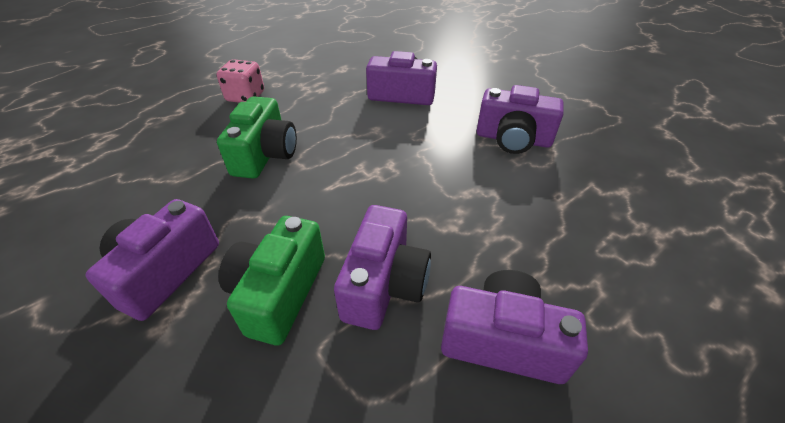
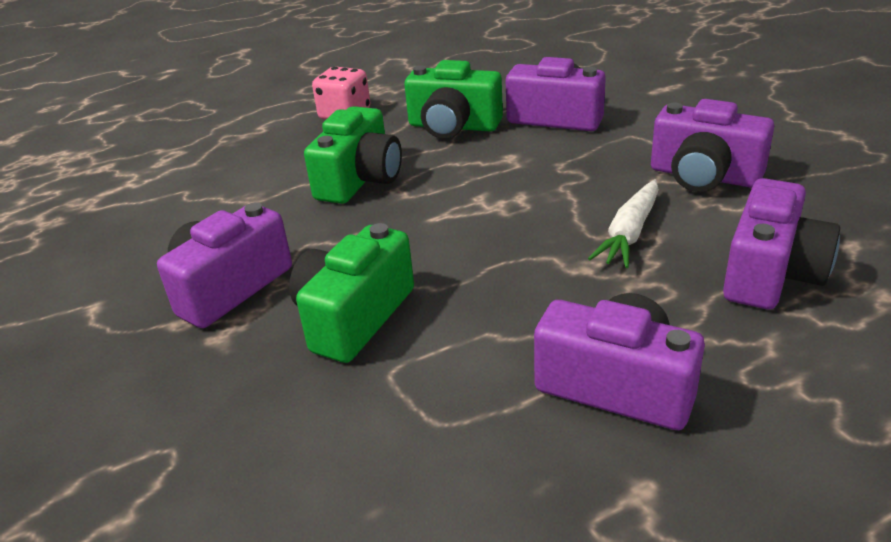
camera: 15 degrees right, 10 degrees down
purple camera [334,205,431,330] -> purple camera moved to [723,178,840,309]
none -> green camera [404,60,503,139]
none -> white carrot [588,179,659,268]

